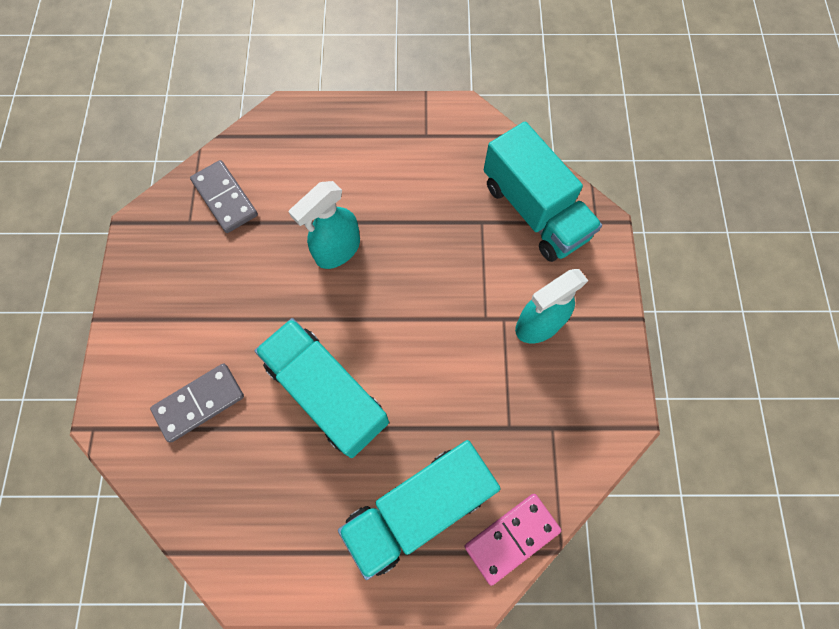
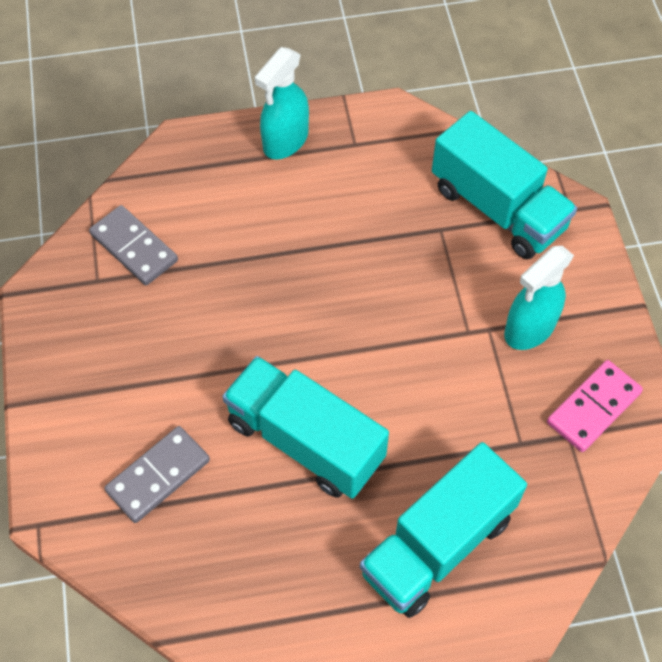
camera: 10 degrees left, 10 degrees down
turquoise spray bottle [289,181,360,269] -> turquoise spray bottle moved to [255,47,309,160]
pink domino [465,494,561,586] -> pink domino moved to [547,360,643,452]

